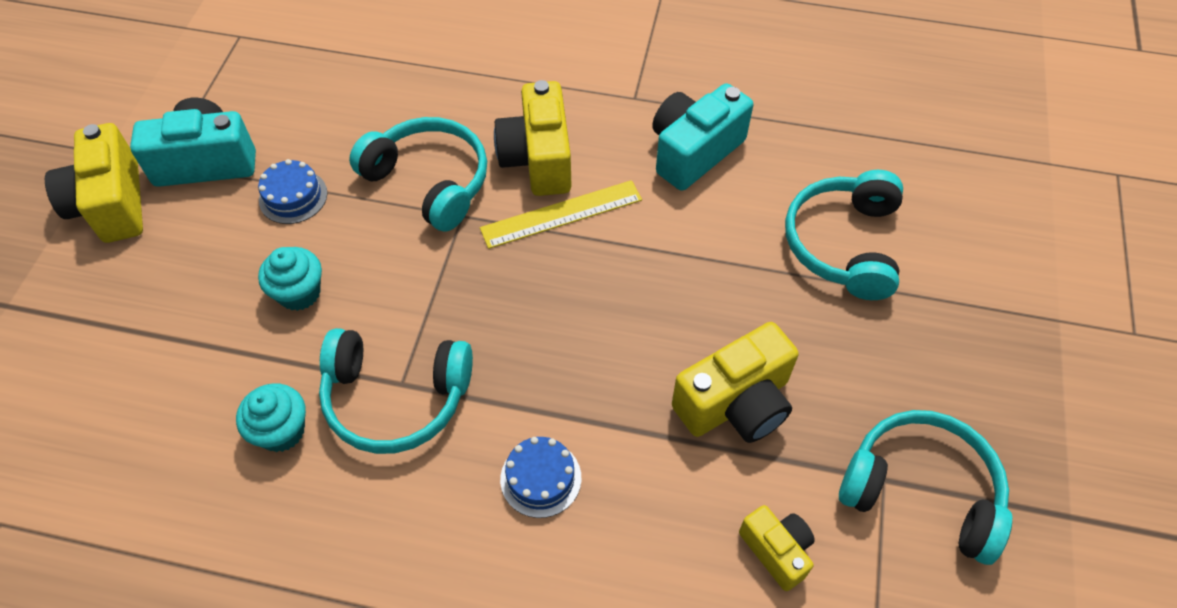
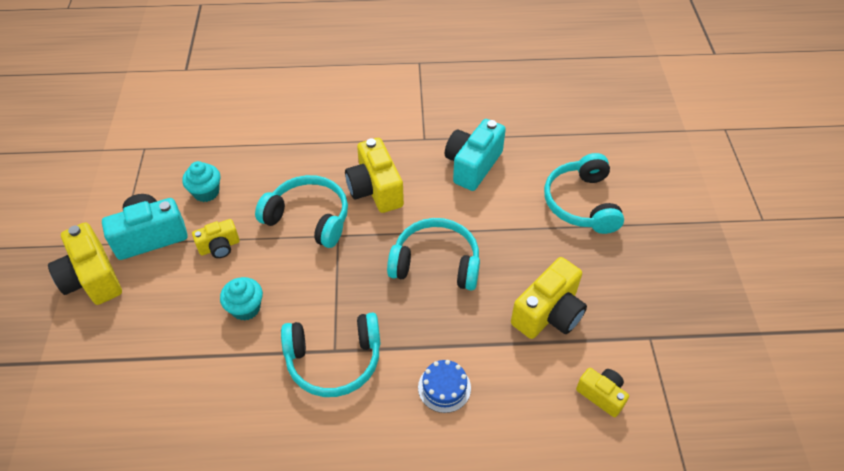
camera: 15 degrees left, 5 degrees down
turquoise cupcake [236,383,306,452] -> turquoise cupcake moved to [182,161,220,202]
blue cake [258,159,328,224] -> yellow camera [192,219,240,258]
yellow ruler [480,180,642,249] -> none
turquoise headphones [839,410,1012,565] -> turquoise headphones moved to [387,218,480,290]

